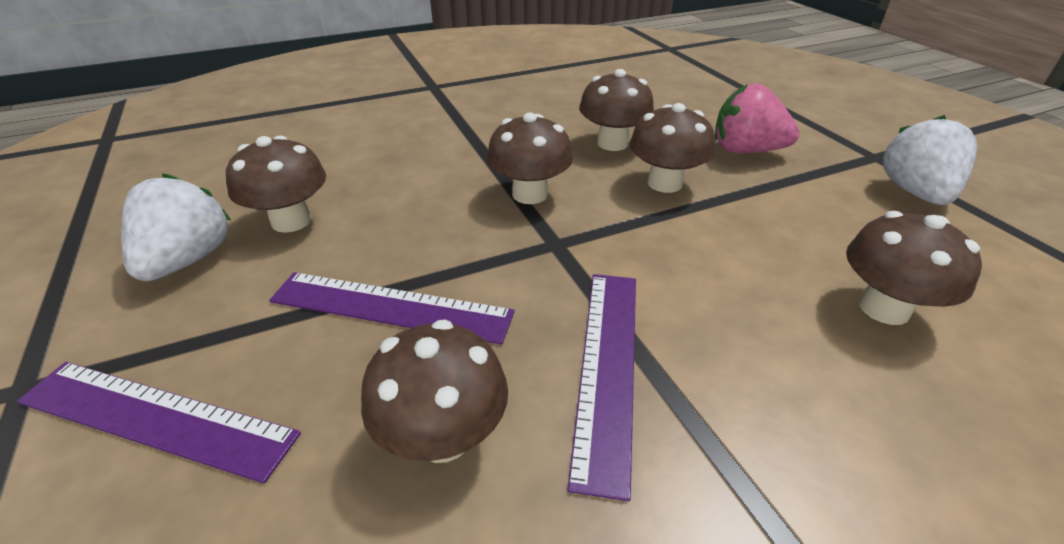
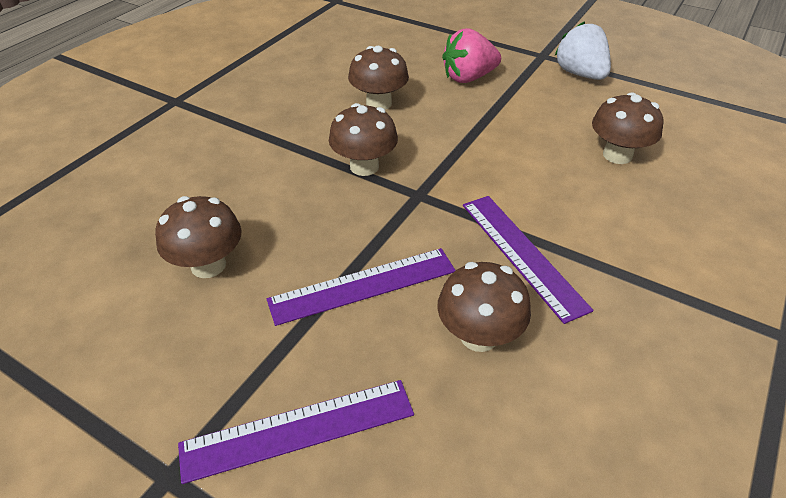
camera: 35 degrees left, 5 degrees up
white strawberry [121,173,232,281] -> none
brown mushroom [629,103,715,193] -> none

